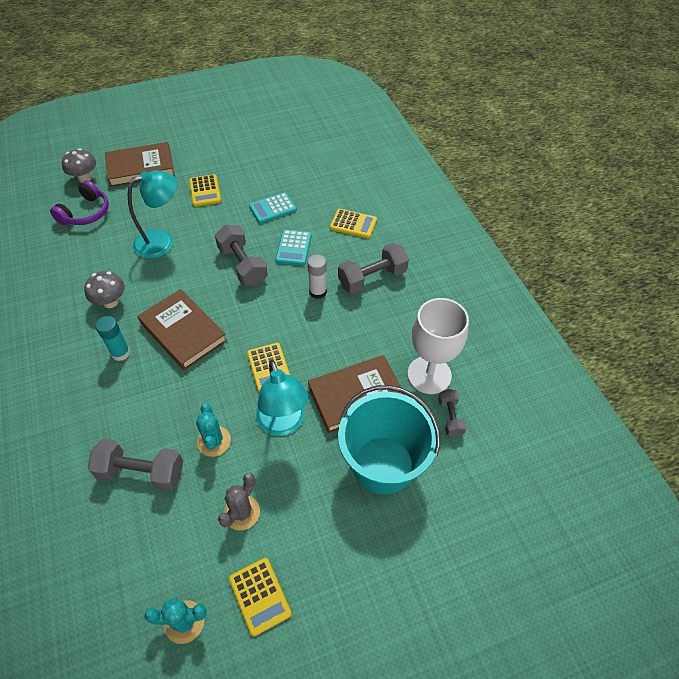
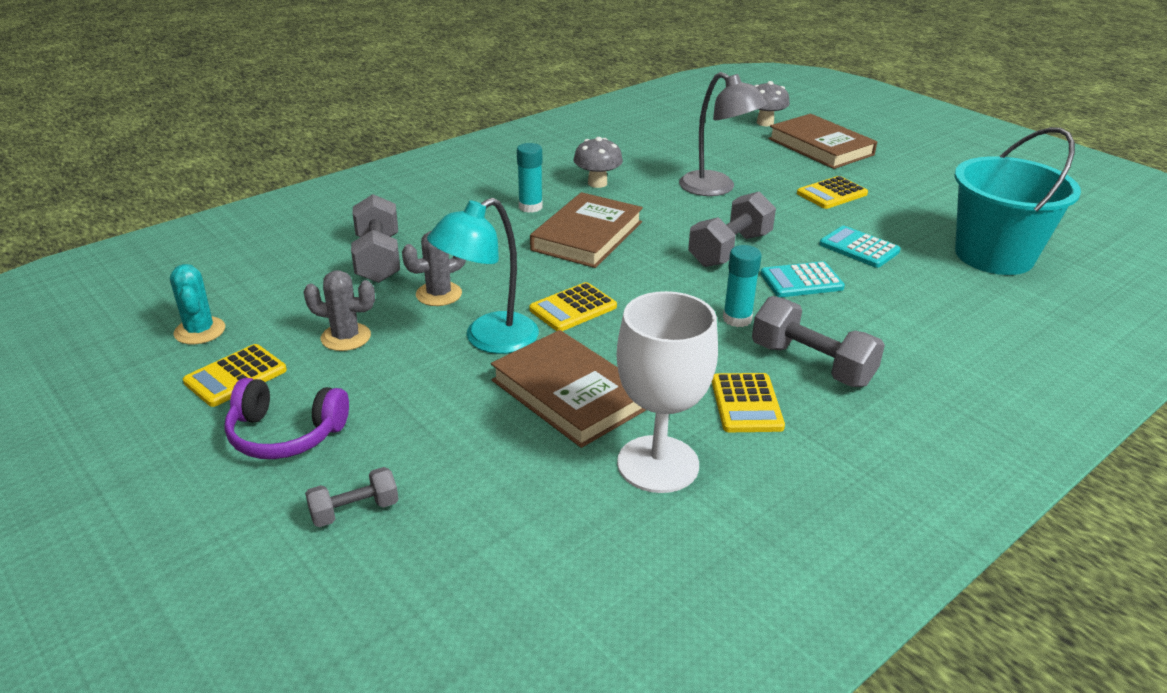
camera: 70 degrees right, 20 degrees down
purple headphones [50,180,109,225] -> purple headphones moved to [224,378,349,459]
turquoise lamp [128,170,177,259] -> grey lamp [679,72,768,196]
turquoise cactus [196,403,231,457] -> grey cactus [402,231,466,306]
white glue stick [307,254,327,299] -> turquoise glue stick [723,245,761,327]
yellow calculator [330,209,377,238] -> yellow calculator moved to [712,373,785,432]
turquoise bucket [338,385,440,495] -> turquoise bucket moved to [954,127,1081,275]
grey dumbbell [438,389,467,437] -> grey dumbbell moved to [305,467,399,527]

